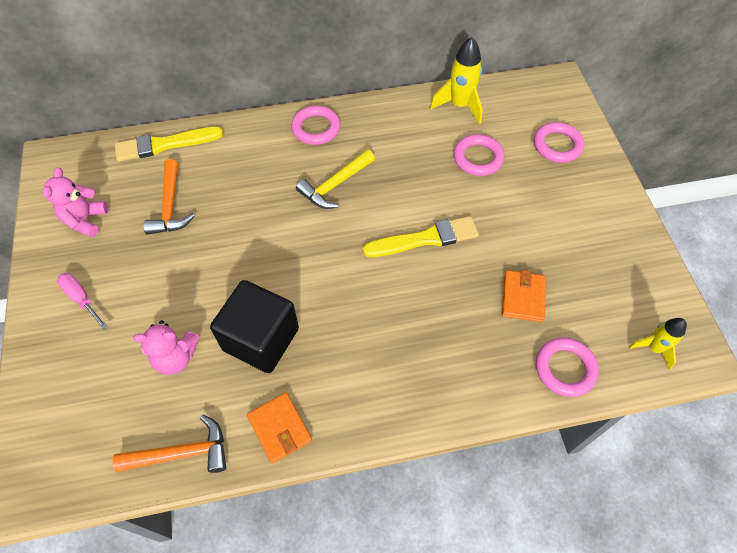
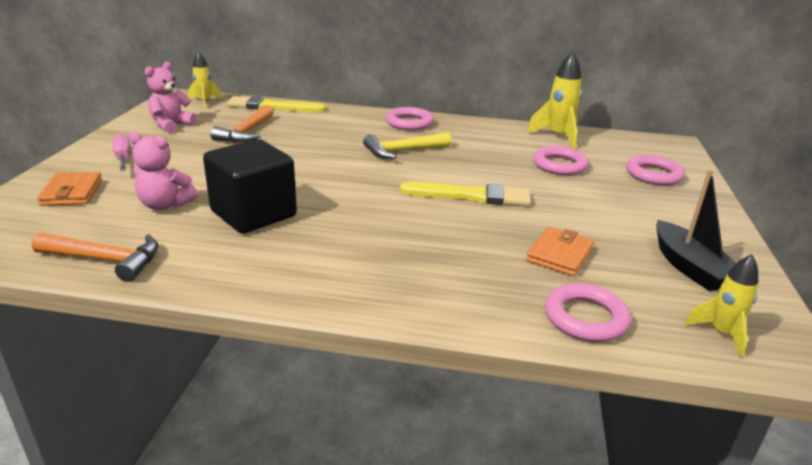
camera: 20 degrees right, 30 degrees down
orange wallet [247,393,312,464] -> orange wallet moved to [37,172,102,206]
none -> yellow rocket [188,51,222,108]
none -> black boat [656,169,736,291]

